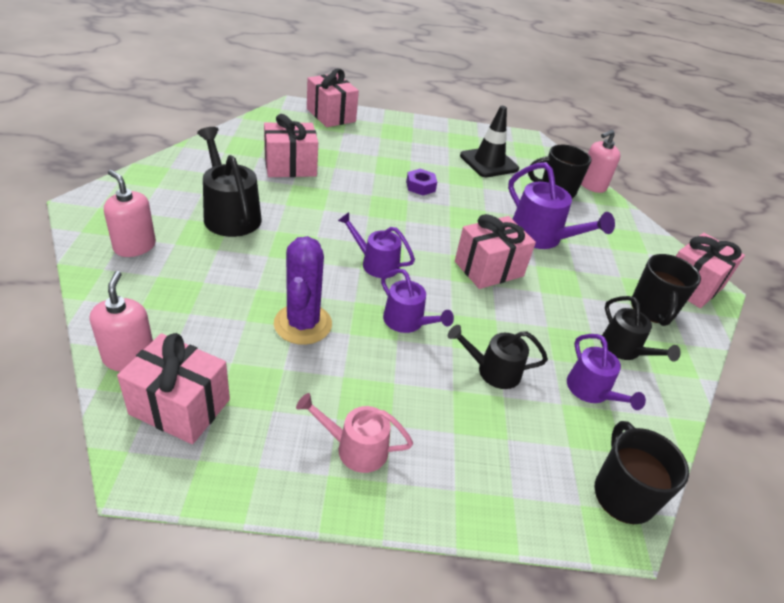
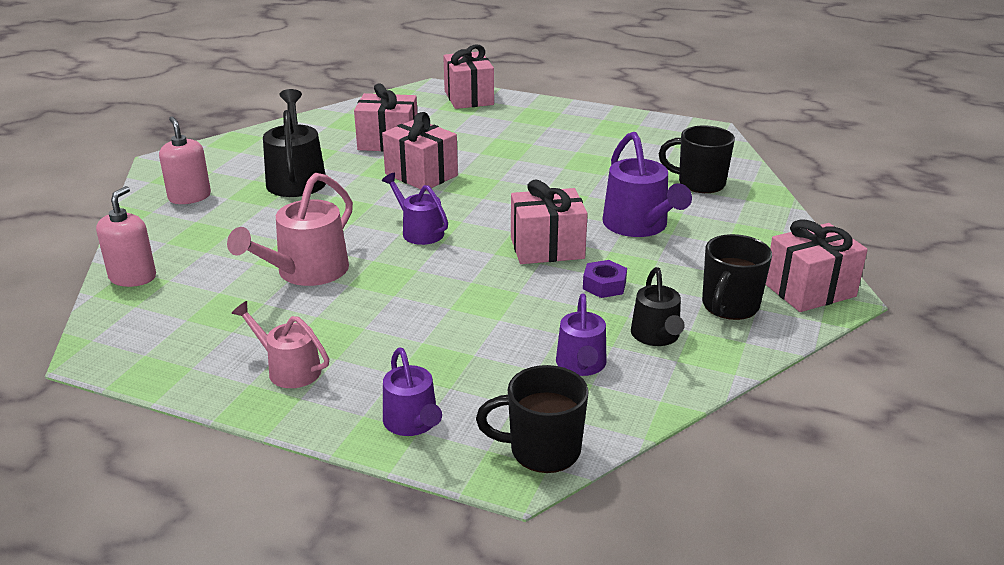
camera: 25 degrees right, 10 degrees down
pink gift [117,333,230,444] -> pink gift moved to [382,112,458,191]
purple cactus [274,236,332,345] -> pink watering can [227,173,353,286]
purple watering can [381,269,454,333] -> purple watering can moved to [383,347,442,436]
purple nut [406,169,437,196] -> purple nut moved to [583,260,627,298]
black watering can [448,325,548,389] -> none
black traffic cone [460,106,519,177] -> none
pink soap dispenser [581,130,620,193] -> none
black mug [594,421,689,524] -> black mug turned 105 degrees counterclockwise [476,365,589,473]

